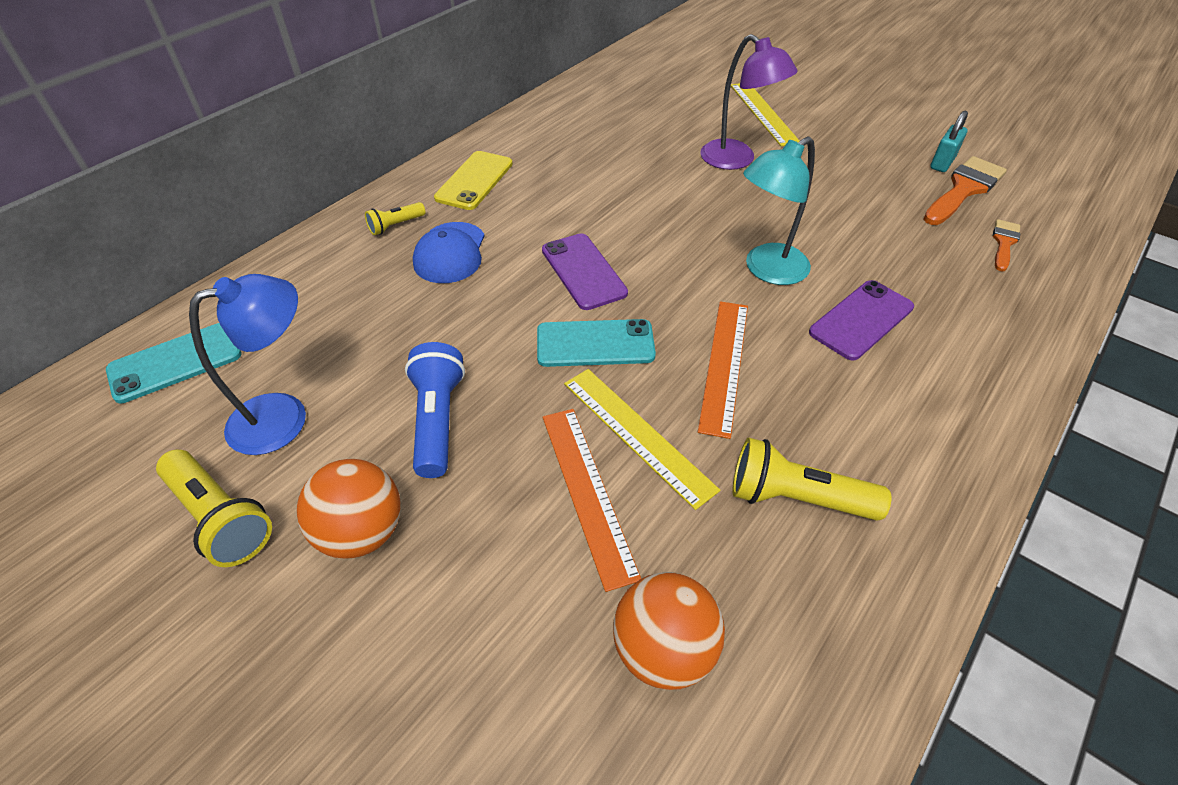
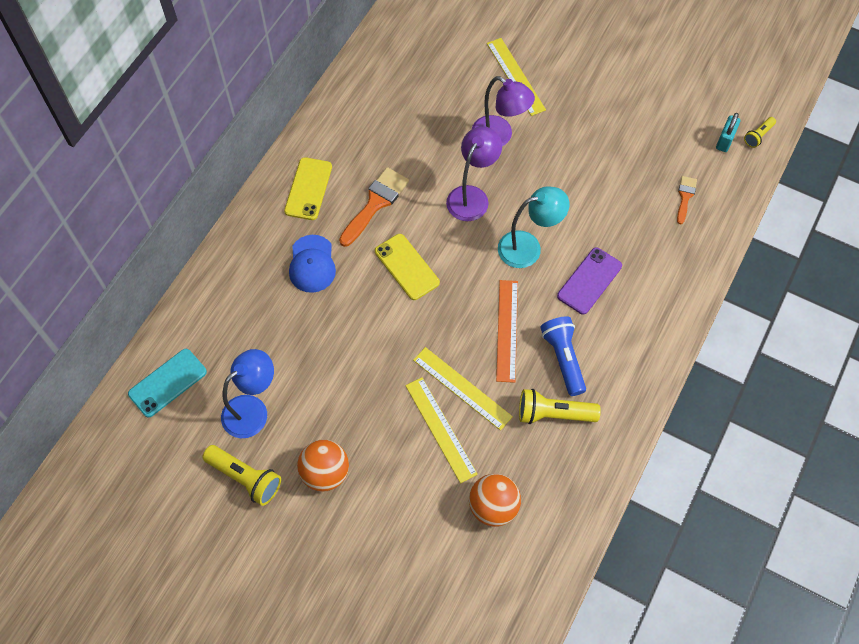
camera: 10 degrees left, 15 degrees up
yellow flashlight [365,202,426,235] -> yellow flashlight moved to [744,117,776,148]
blue flashlight [405,342,465,478] -> blue flashlight moved to [540,316,586,396]
turquoise phone [537,319,656,367] -> none
purple phone [542,234,628,310] -> yellow phone [375,234,440,300]
orange ruler [543,409,641,592] -> yellow ruler [406,377,478,483]
turquoise lamp [743,136,815,285] -> turquoise lamp turned 150 degrees counterclockwise [498,186,569,268]
orange brush [924,156,1007,225] -> orange brush moved to [339,167,409,247]
turquoise padlock [930,111,968,172] -> turquoise padlock moved to [716,113,740,152]
none -> purple lamp [446,126,502,221]

